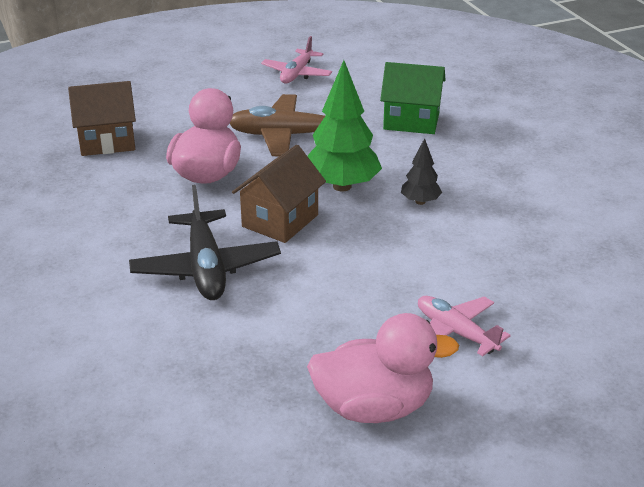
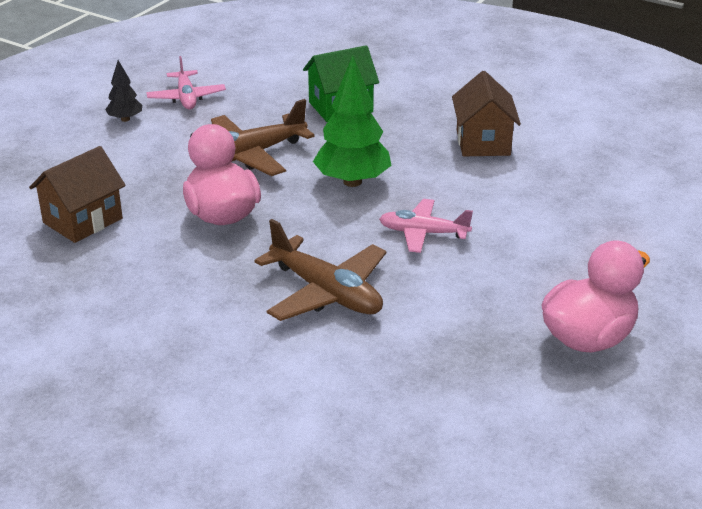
camera: 35 degrees left, 0 degrees up
black plane [129,185,281,300] -> brown plane [254,219,386,321]
brown house [232,145,326,243] -> brown house moved to [452,71,521,156]
black tree [401,138,442,205] -> black tree moved to [105,60,142,122]
pink plane [418,296,511,356] -> pink plane moved to [379,199,473,253]

